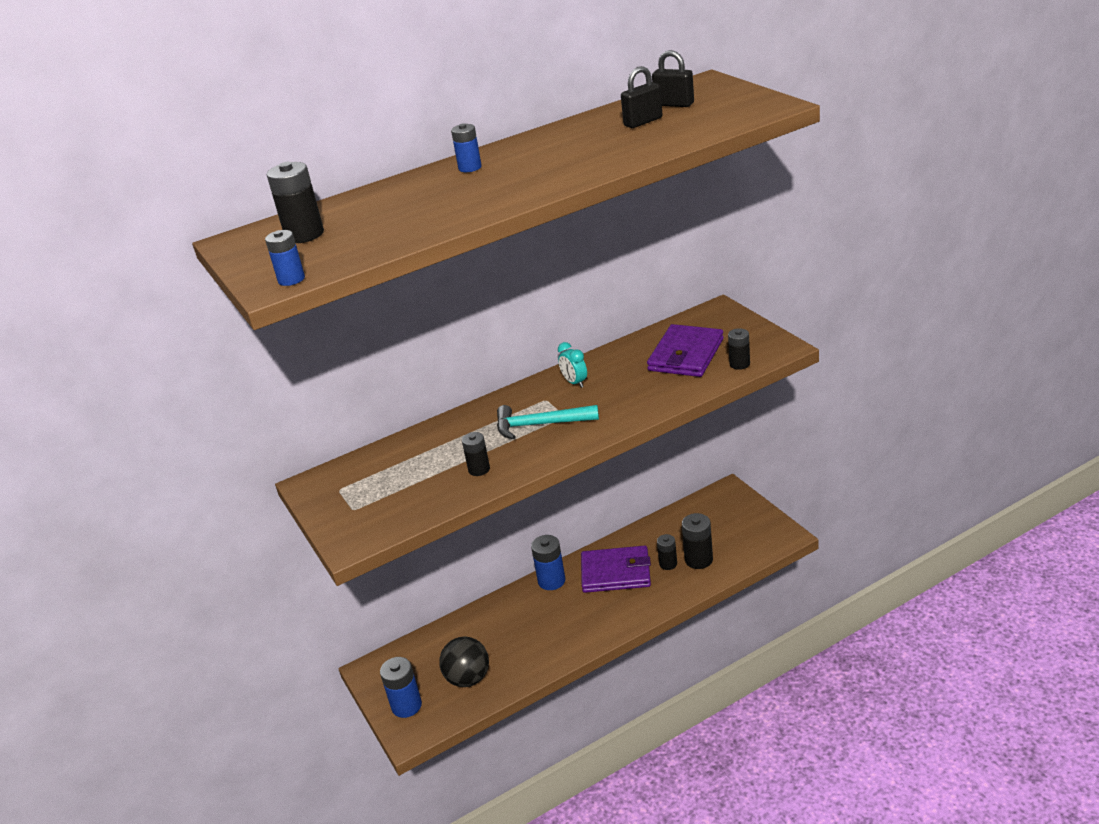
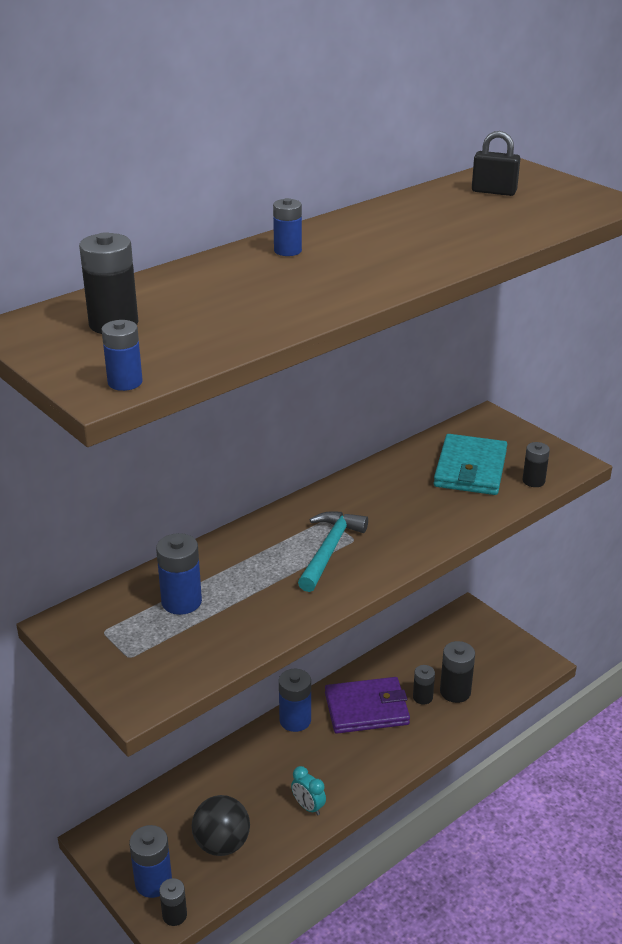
camera: 15 degrees left, 0 degrees up
black battery [462,432,490,476] -> black battery moved to [159,878,187,926]
turquoise hammer [497,405,599,439] -> turquoise hammer turned 120 degrees clockwise [298,511,368,592]
turquoise clock [558,342,587,388] -> turquoise clock moved to [291,766,326,816]
black padlock [621,66,663,128] -> none
purple wallet [647,324,724,377] -> turquoise wallet [434,434,507,495]
none -> blue battery [156,533,202,615]

